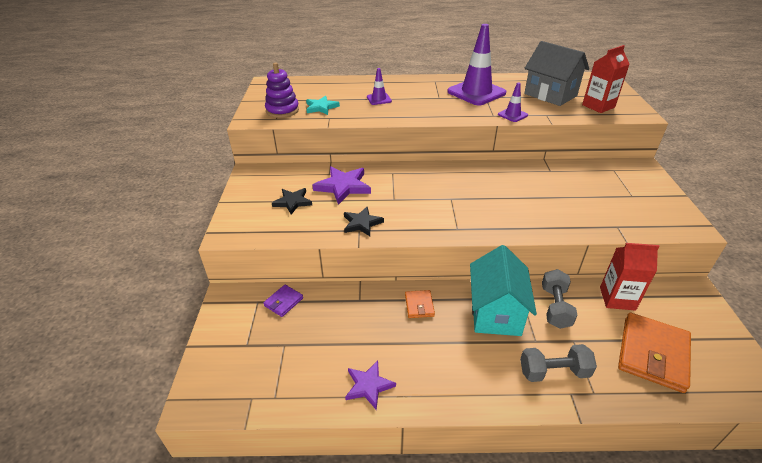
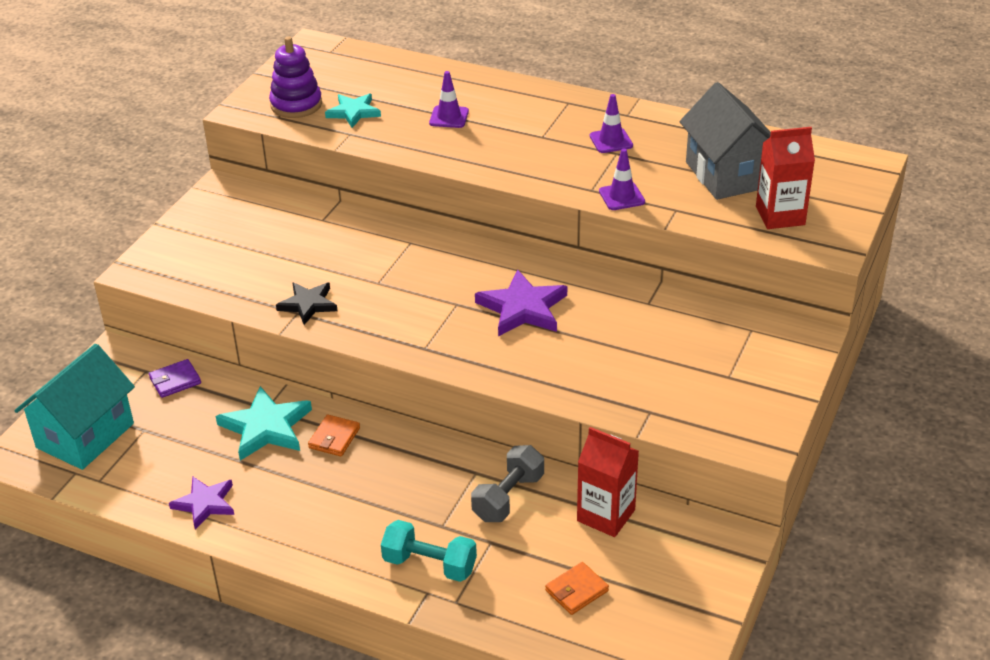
camera: 25 degrees right, 0 degrees up
black star [272,188,312,215] -> none
purple star [312,166,371,205] -> purple star moved to [475,269,567,336]
purple traffic cone [447,24,506,106] -> purple traffic cone [590,94,633,153], size x0.47
turquoise house [470,245,537,336] -> turquoise house moved to [15,344,135,470]
grey dumbbell [520,344,597,382] -> turquoise dumbbell [381,520,477,582]
orange wallet [618,312,691,393] -> orange wallet [545,562,609,615], size x0.49
none -> turquoise star [216,386,312,461]

